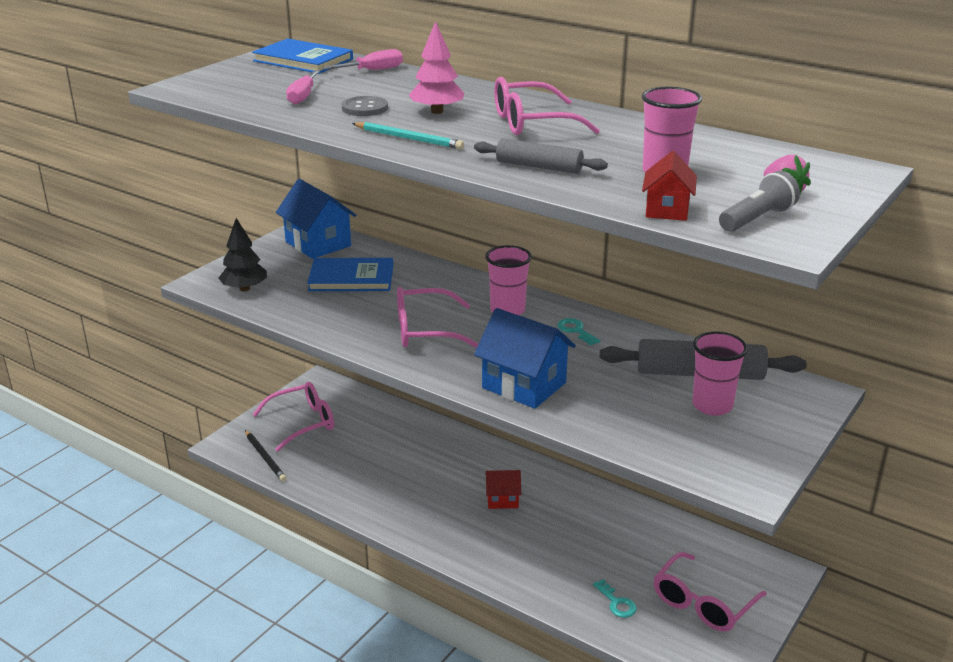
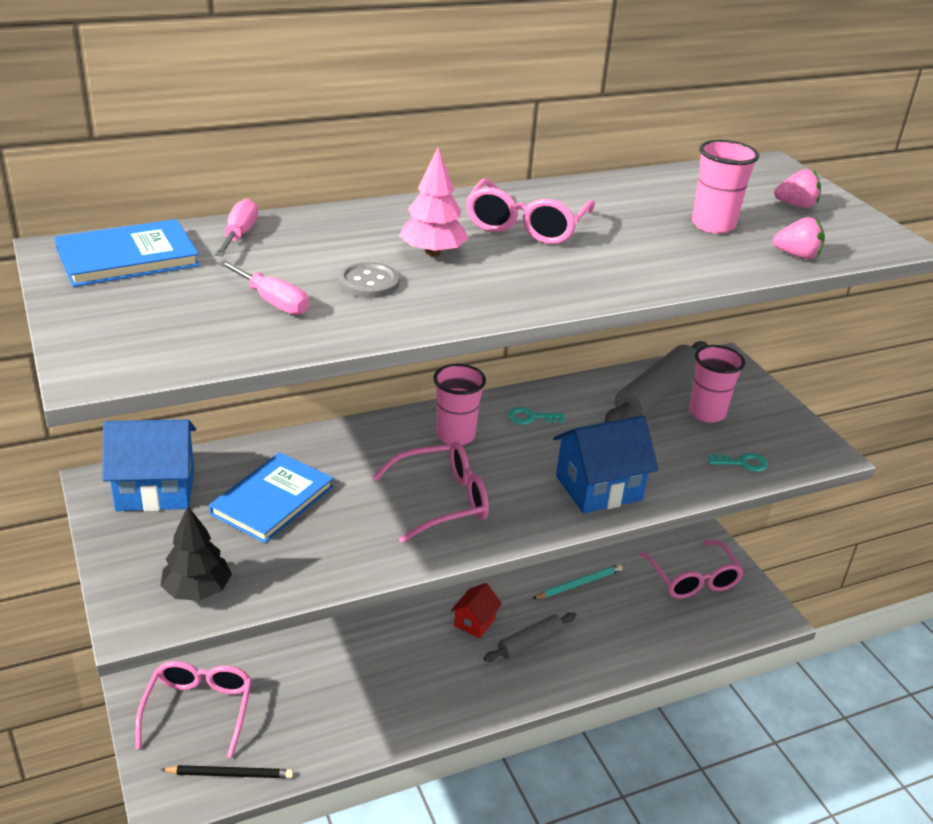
camera: 60 degrees left, 5 degrees up
turquoise pencil [352,122,464,149] -> turquoise pencil moved to [532,564,623,599]
pink glasses [397,287,479,348] -> pink glasses turned 135 degrees counterclockwise [372,441,489,543]
grey rolling pin [474,138,608,174] -> grey rolling pin moved to [483,612,576,662]
turquoise key [593,579,637,618] -> turquoise key moved to [708,453,768,472]
red house [642,151,697,221] -> pink strawberry [773,217,825,259]
grey flashlight [719,171,800,232] -> none

